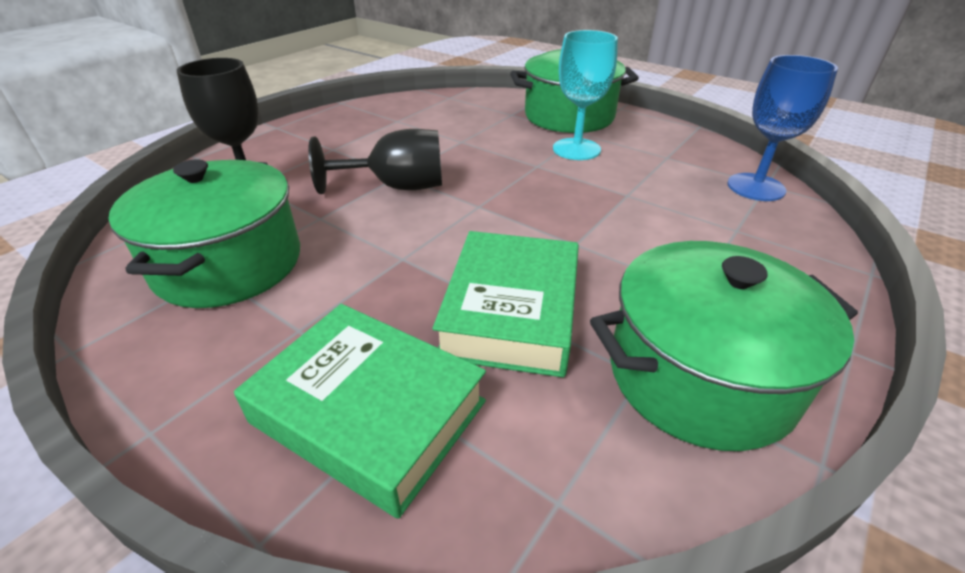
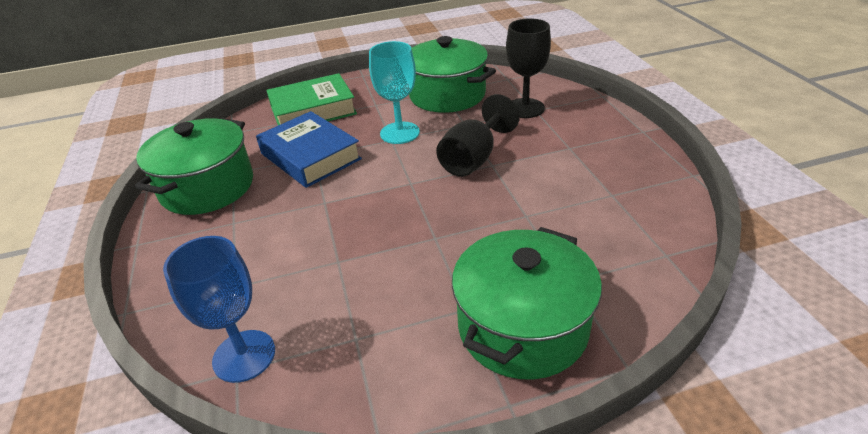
camera: 130 degrees right, 0 degrees up
green book [432,231,579,377] -> blue book [256,111,362,188]
turquoise goblet [553,30,618,160] -> turquoise goblet moved to [369,41,420,144]

